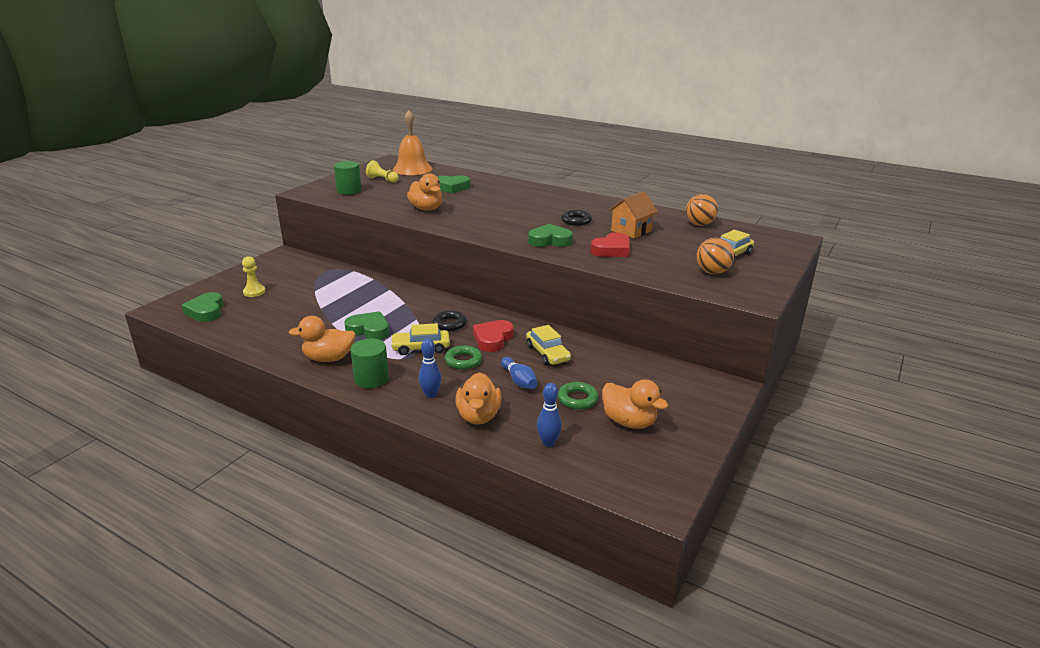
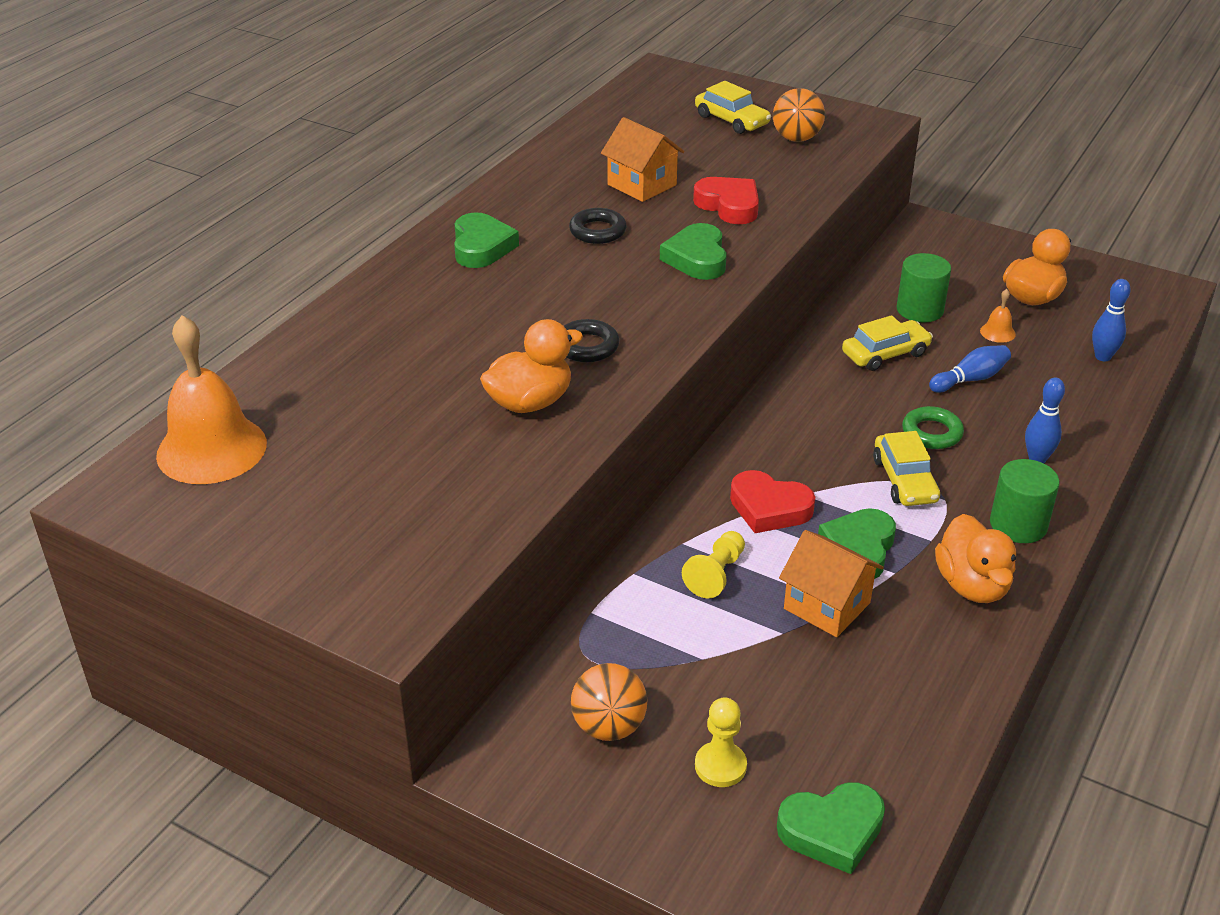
camera: 90 degrees left, 10 degrees up
green cylinder [334,161,362,195] -> green cylinder moved to [896,253,951,322]
yellow pawn [366,160,399,182] -> yellow pawn moved to [682,531,745,598]
black ring [432,310,467,331] -> black ring moved to [564,319,619,362]
green heart [437,175,471,193] -> green heart moved to [454,212,519,268]
orange duck [456,372,502,425] -> none
red heart [473,320,514,352] -> red heart moved to [730,470,815,533]
green ring [558,382,598,410] -> orange bell [980,289,1016,343]
orange ball [686,194,718,226] -> orange ball moved to [571,663,647,741]
none -> orange house [779,530,884,637]

